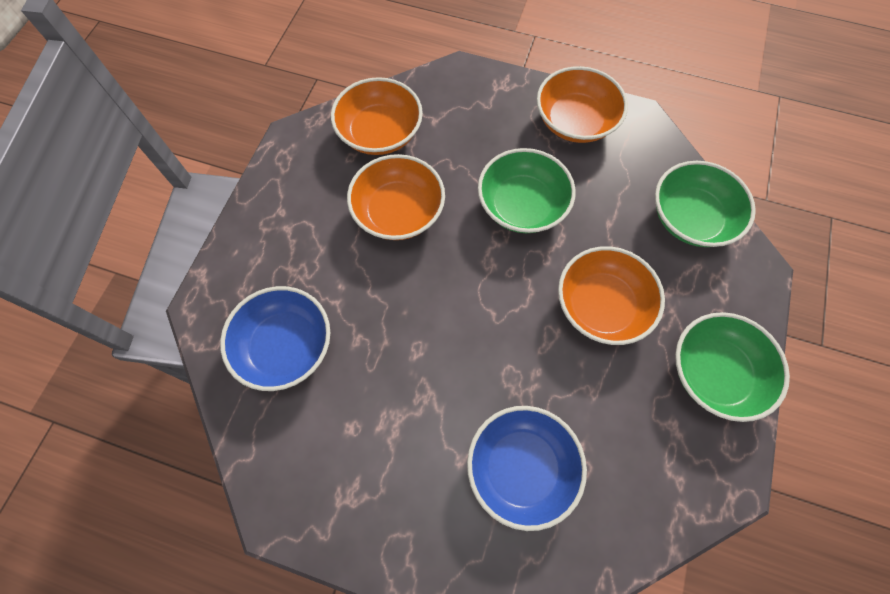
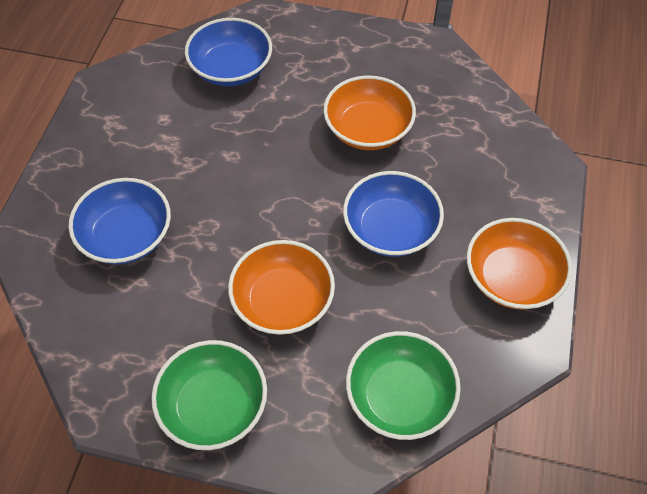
camera: 85 degrees right, 10 degrees down
orange bowl [331,77,423,155] -> none
green bowl [478,148,576,233] -> blue bowl [343,171,444,257]

